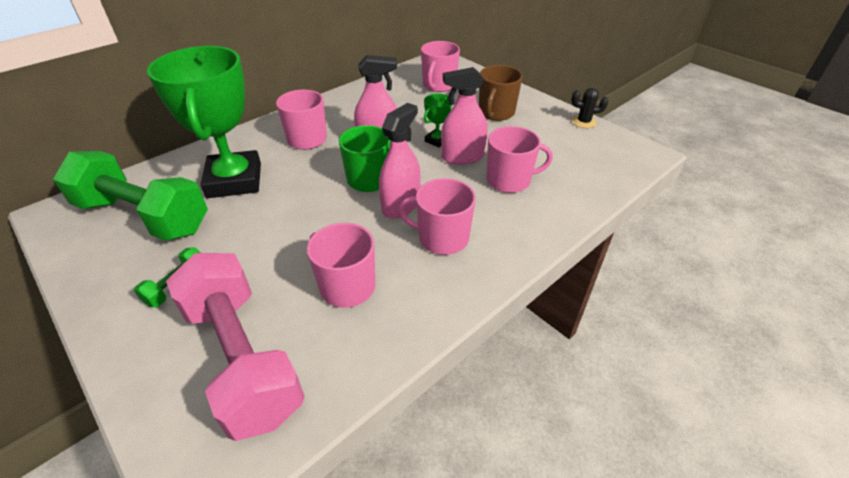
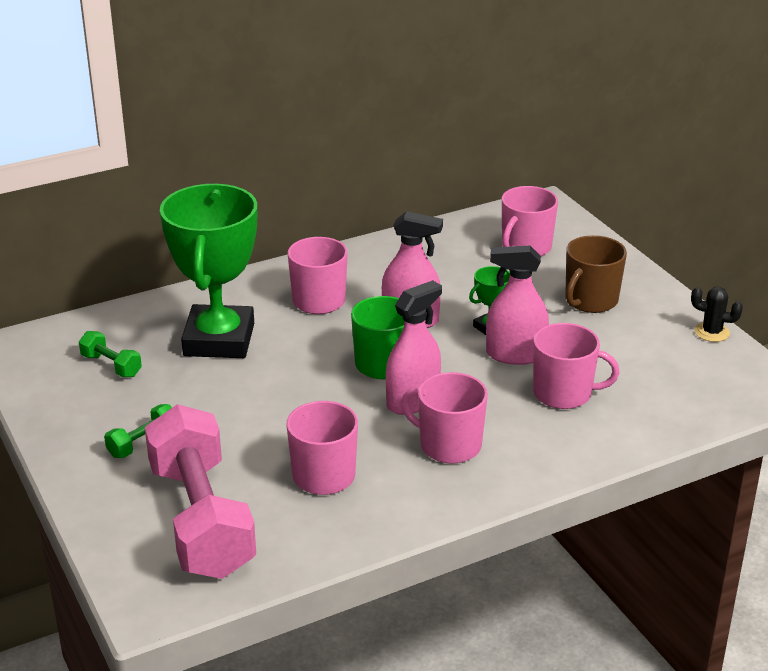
camera: 15 degrees right, 10 degrees down
green dumbbell [53,151,208,241] -> green dumbbell [79,331,142,377], size x0.41

